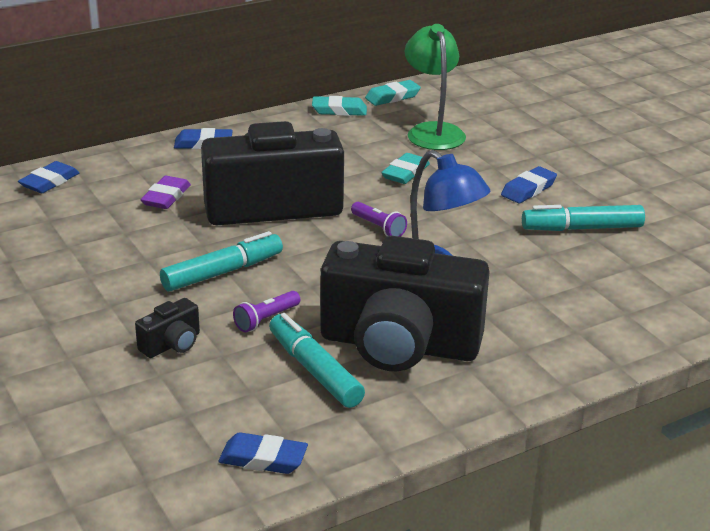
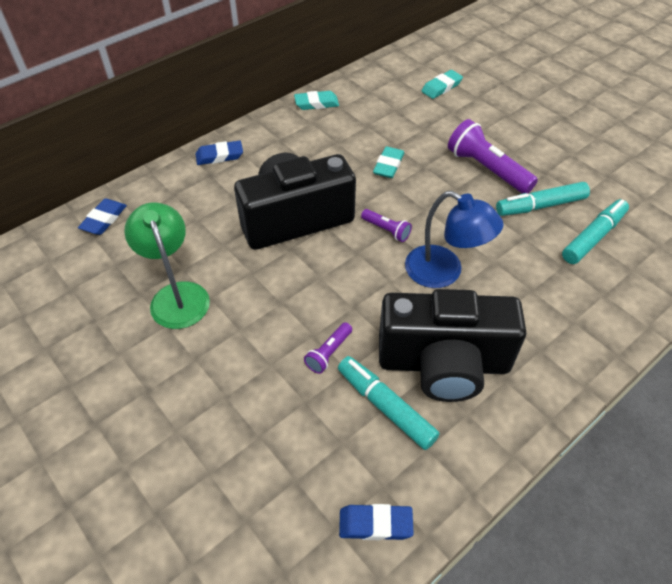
camera: 10 degrees left, 20 degrees up
black camera [135,298,200,358] -> none
purple eraser [140,176,191,209] -> none
turquoise marker [160,231,283,292] -> turquoise marker moved to [562,199,629,264]
turquoise eraser [365,80,421,106] -> turquoise eraser moved to [421,70,463,99]
green lamp [405,24,466,150] -> green lamp moved to [124,202,210,329]
blue eraser [501,166,557,203] -> purple flashlight [448,119,538,194]

